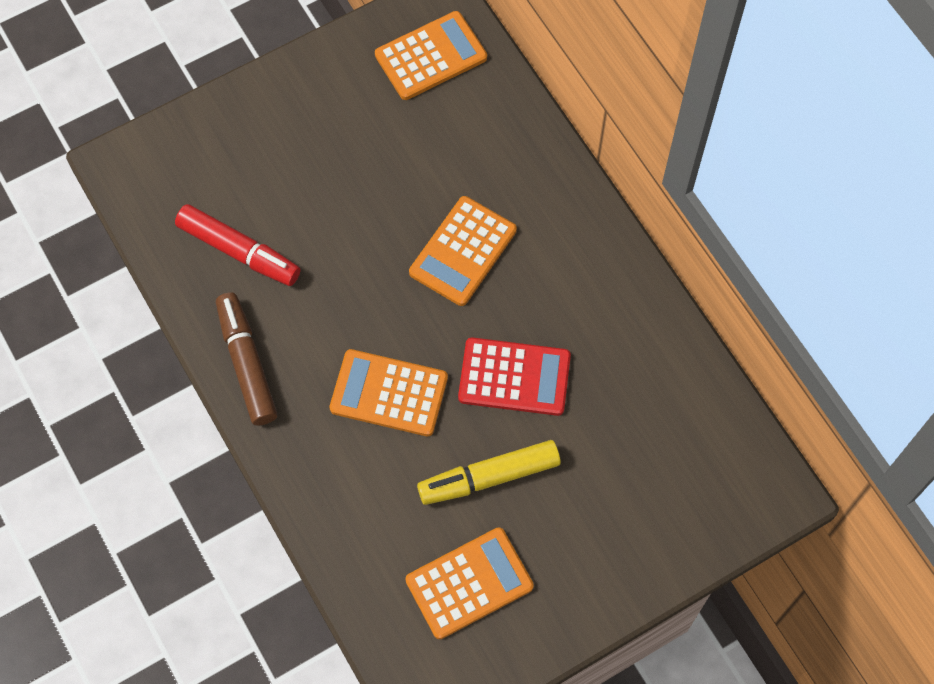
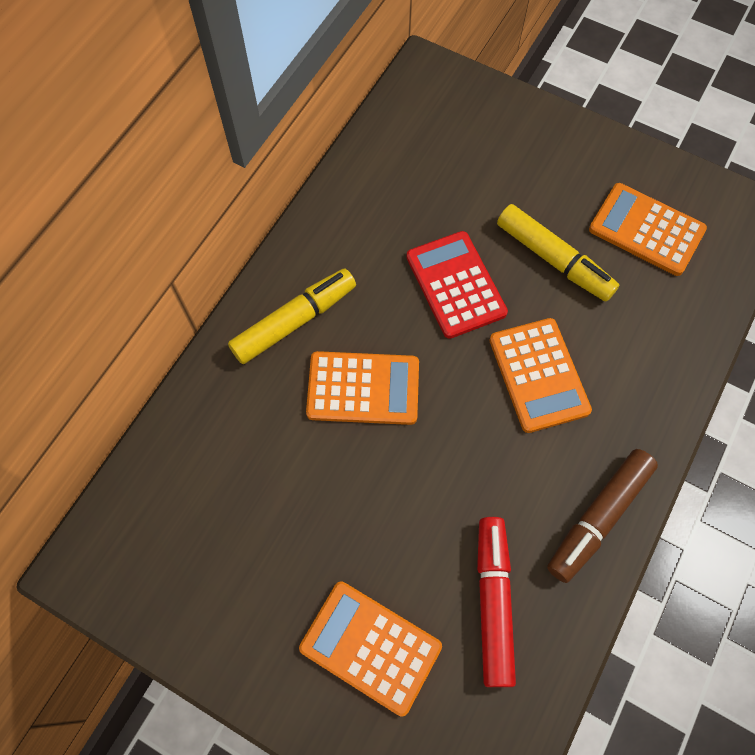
camera: 120 degrees left, 0 degrees up
orange calculator [375,11,487,100] -> orange calculator moved to [299,581,442,717]
none -> yellow marker [228,269,356,364]

